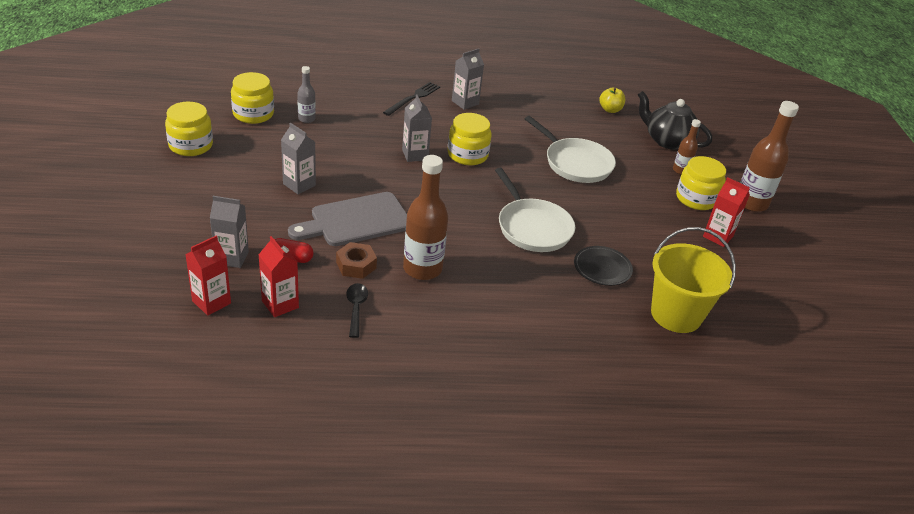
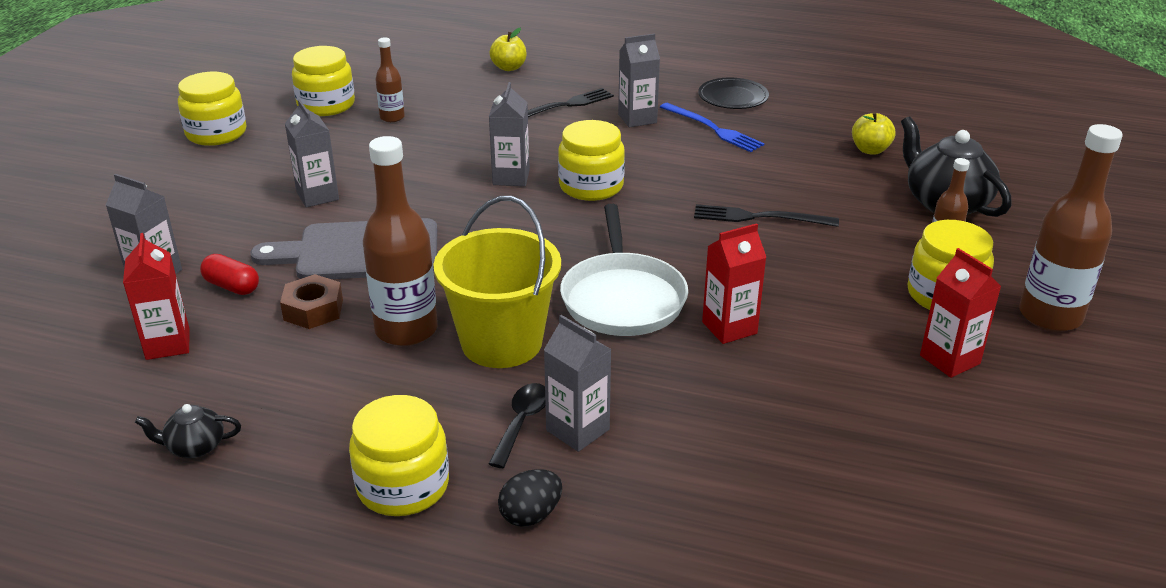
camera: 25 degrees right, 5 degrees down
red carton [185,235,231,316] -> red carton moved to [702,223,766,344]
grey bottle [297,66,316,123] -> brown bottle [375,38,405,122]
black spoon [346,283,368,338] -> black spoon moved to [489,383,546,468]
white pan [525,116,616,183] -> black fork [694,204,839,227]
black plate [574,246,633,286] -> black plate moved to [698,78,769,109]
yellow bucket [651,227,736,333] -> yellow bucket moved to [433,196,561,368]
none -> black teapot [135,404,241,458]
none -> yellow jar [349,395,449,516]
none -> yellow apple [489,28,527,71]
none -> black egg [498,469,562,526]
none -> grey carton [544,315,612,452]
none -> blue fork [660,103,765,152]

